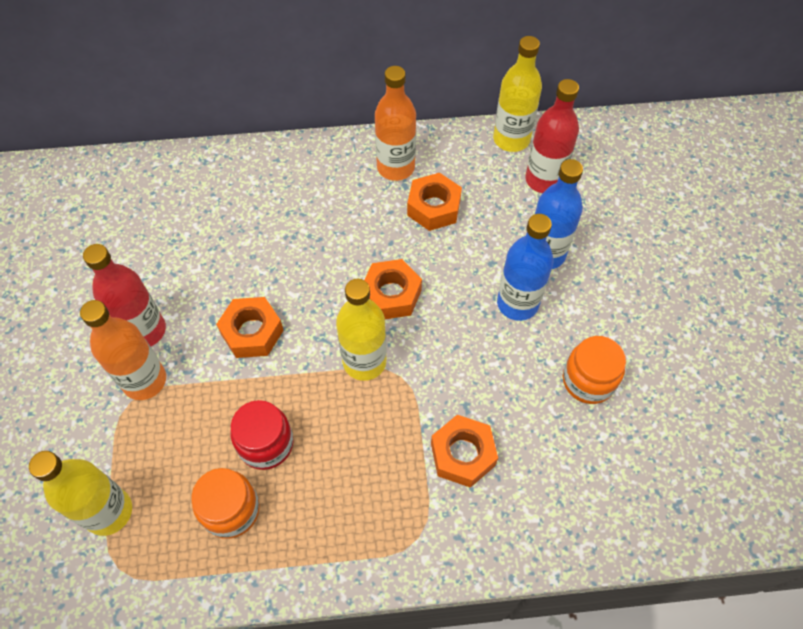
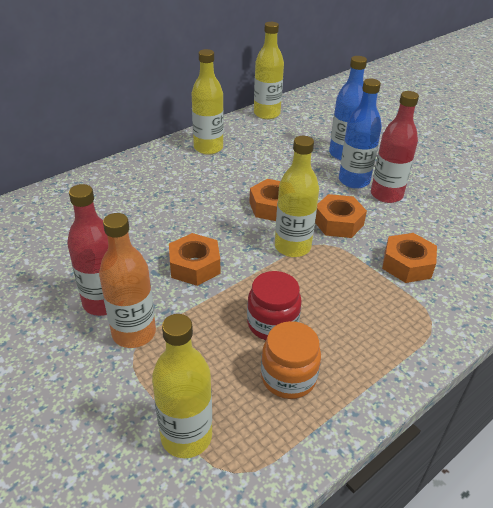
camera: 35 degrees left, 20 degrees down
orange bottle [375,66,416,181] -> yellow bottle [191,49,224,155]
orange nut [407,173,462,231] -> orange nut moved to [315,194,367,238]
red bottle [525,79,579,193] -> red bottle moved to [371,91,419,203]
orange jar [563,336,626,404] -> none

